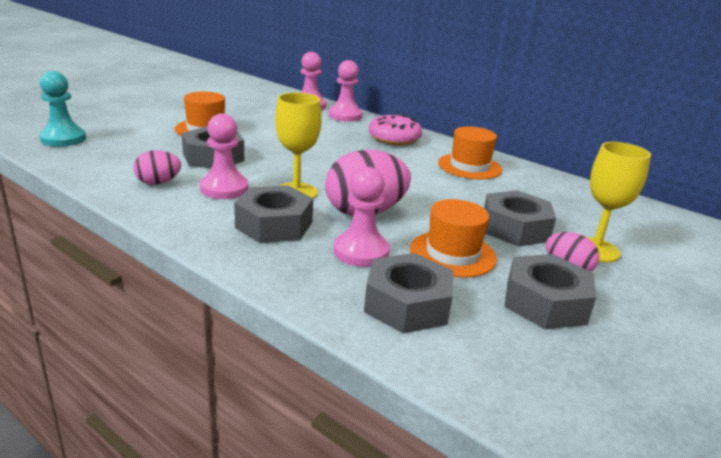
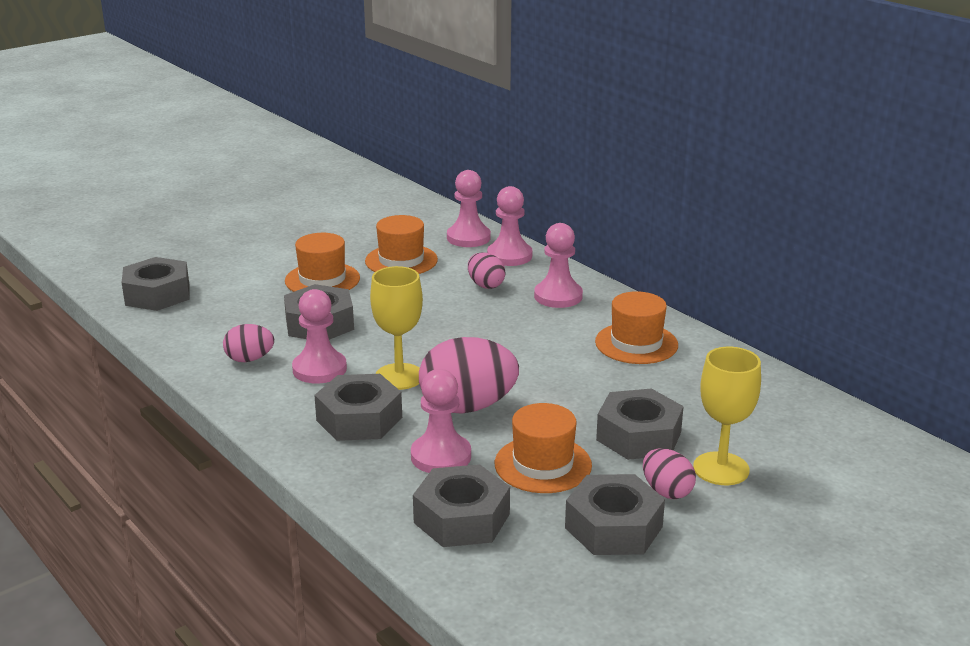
camera: 15 degrees right, 0 degrees up
turquoise pawn [39,71,86,147] -> grey nut [122,257,190,311]
pink donut [369,115,422,146] -> pink pawn [534,223,583,308]
none -> orange hat [365,215,438,274]
none -> pink egg [468,252,506,289]

